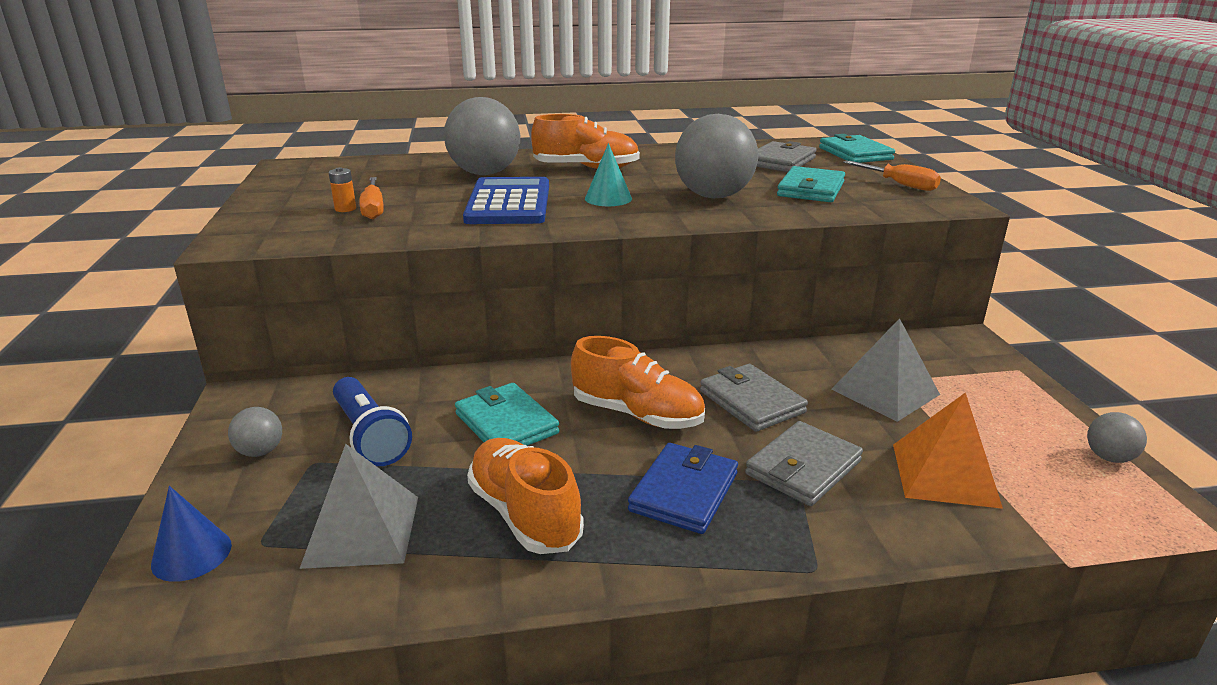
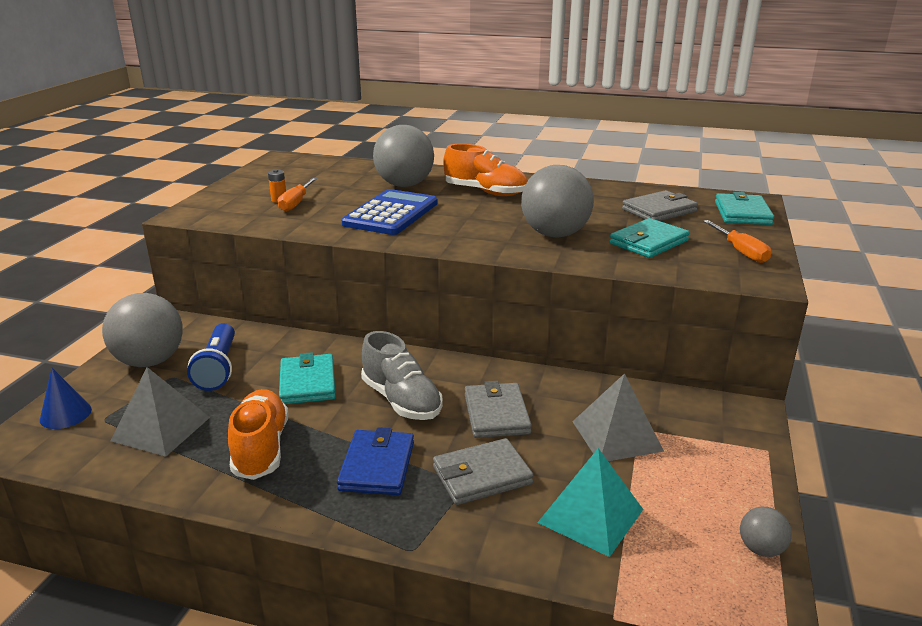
camera: 25 degrees right, 0 degrees up
grey ball [228,407,282,457] -> grey ball [102,293,183,367], size x2.15
orange shoe [571,336,705,429] -> grey shoe [361,331,443,420]
turquoise cone [585,143,632,206] -> none
blue wallet [628,443,738,534] -> blue wallet turned 45 degrees counterclockwise [337,427,414,495]
orange pyramid [893,392,1003,509] -> turquoise pyramid [537,448,643,557]

